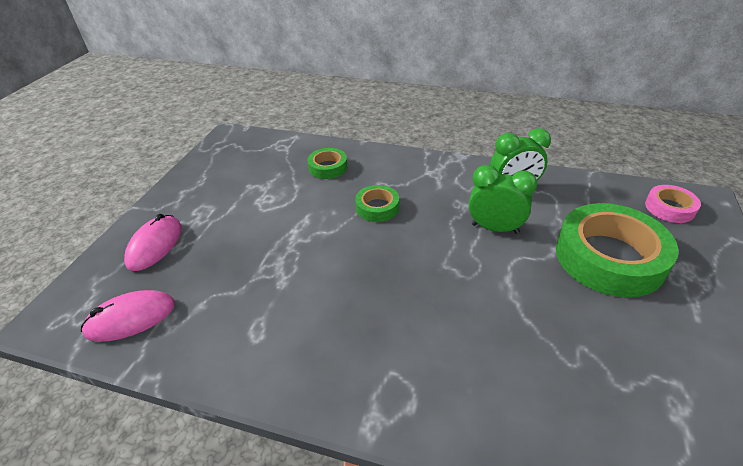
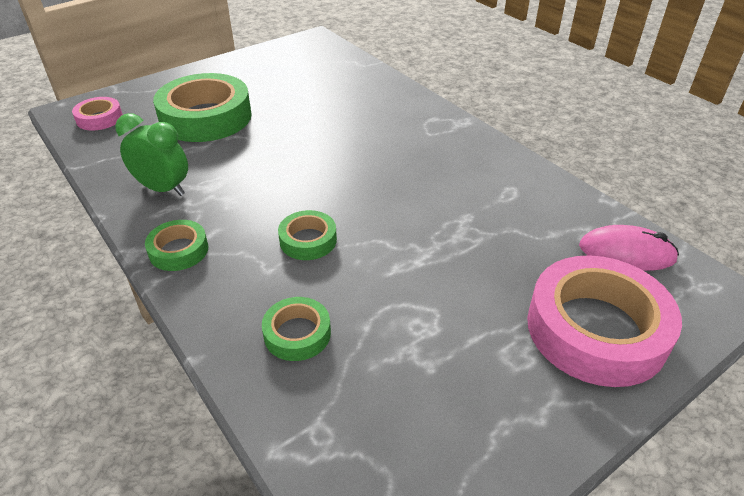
camera: 145 degrees left, 0 degrees up
pink mouse [124,214,182,271] -> pink tape [527,255,682,387]
green clock [469,165,537,234] -> none
none -> green tape [145,220,208,271]

